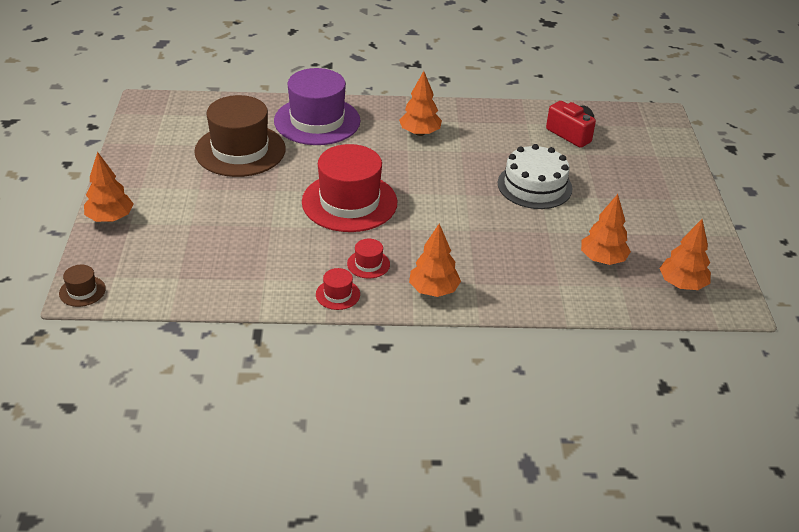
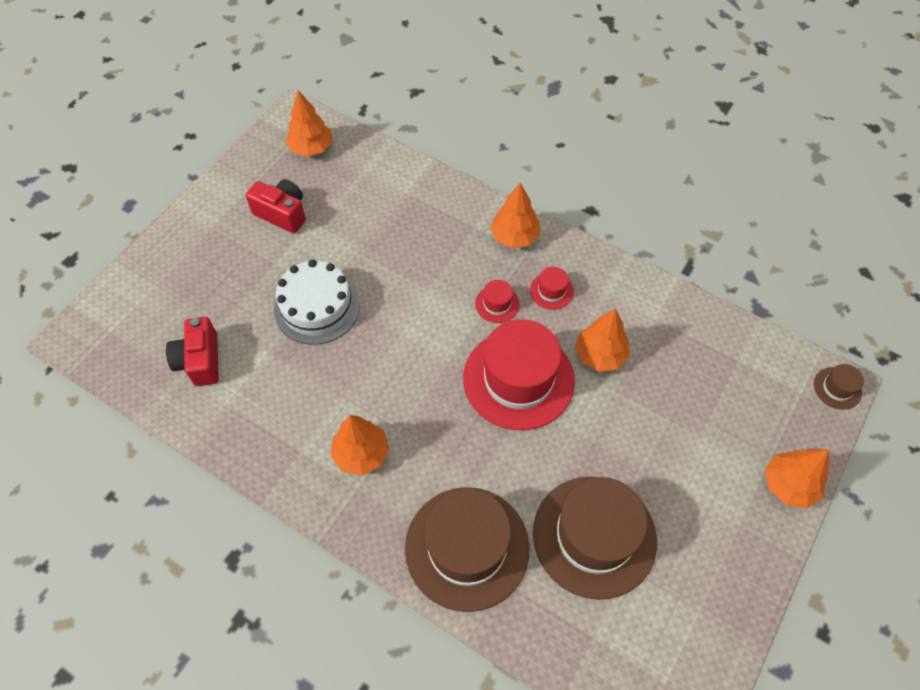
camera: 145 degrees left, 20 degrees up
purple hat [274,68,360,145] -> brown hat [405,487,530,612]
red hat [316,268,360,310] -> red hat moved to [475,280,519,323]
orange tree [581,194,631,265] -> orange tree moved to [575,308,630,372]
none -> red camera [246,179,306,233]

